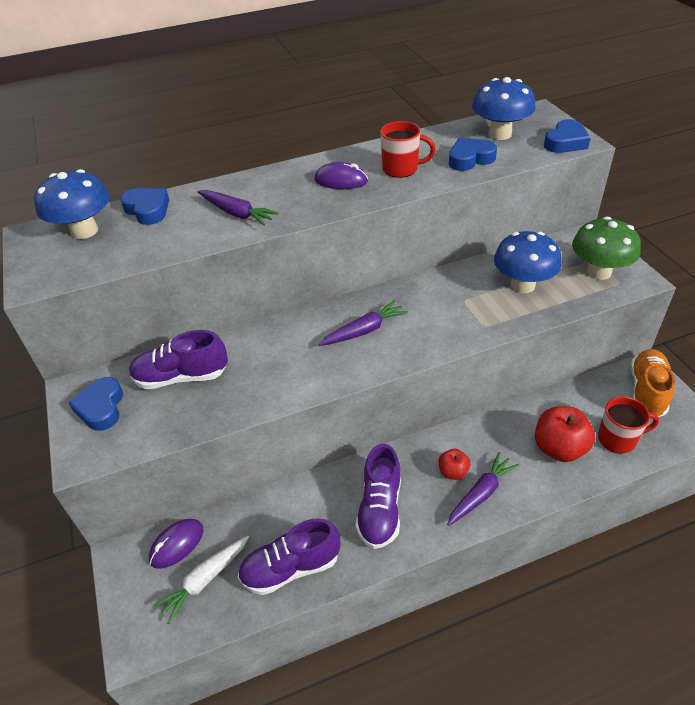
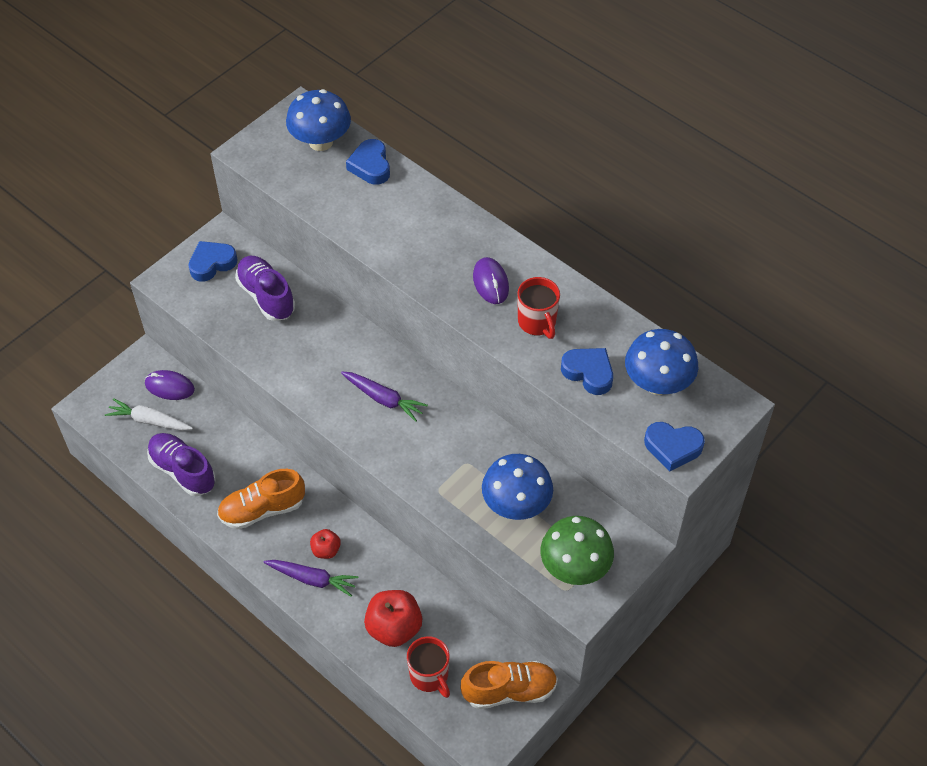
camera: 60 degrees right, 10 degrees up
blue heart [120,188,169,225] -> blue heart turned 150 degrees clockwise [346,139,390,185]
purple carrot [198,190,279,226] -> none
purple shoe [355,444,401,549] -> orange shoe [217,469,305,529]

